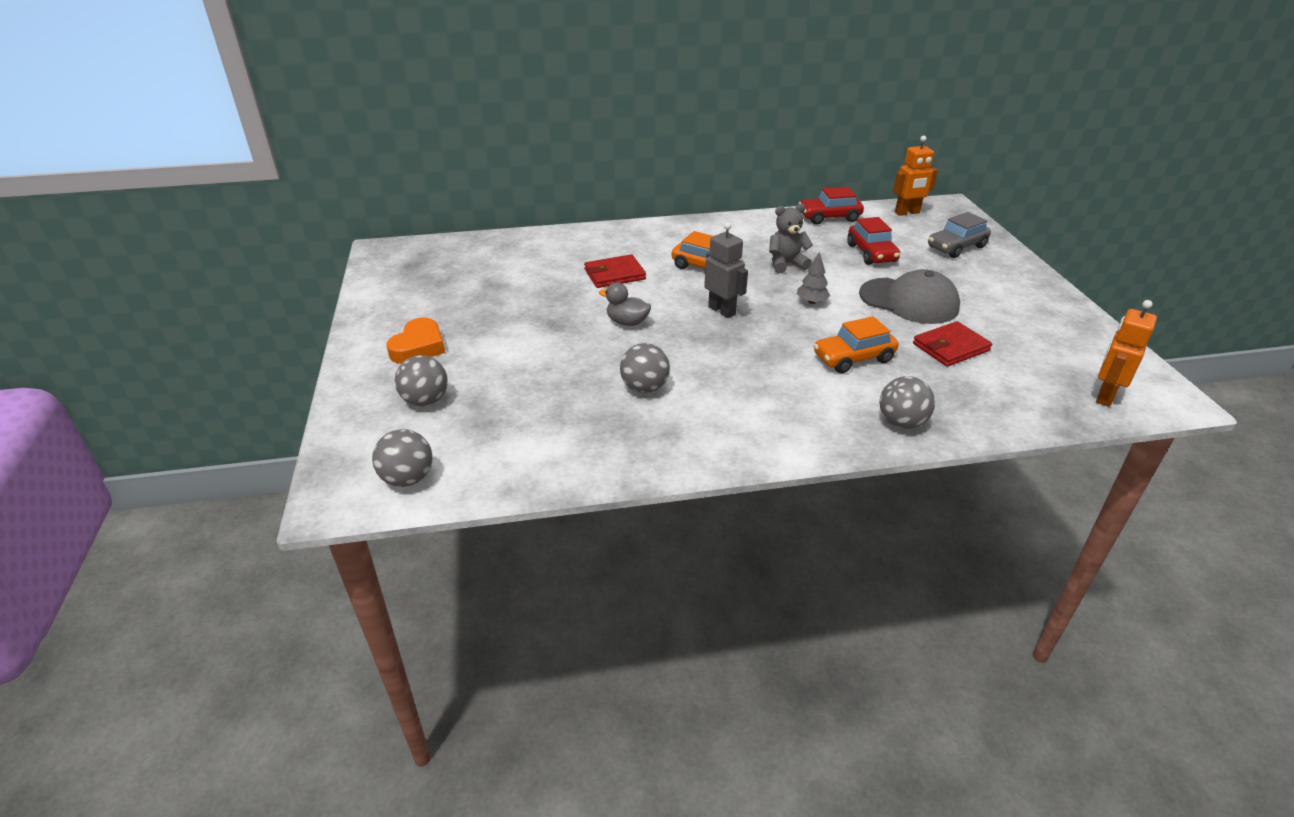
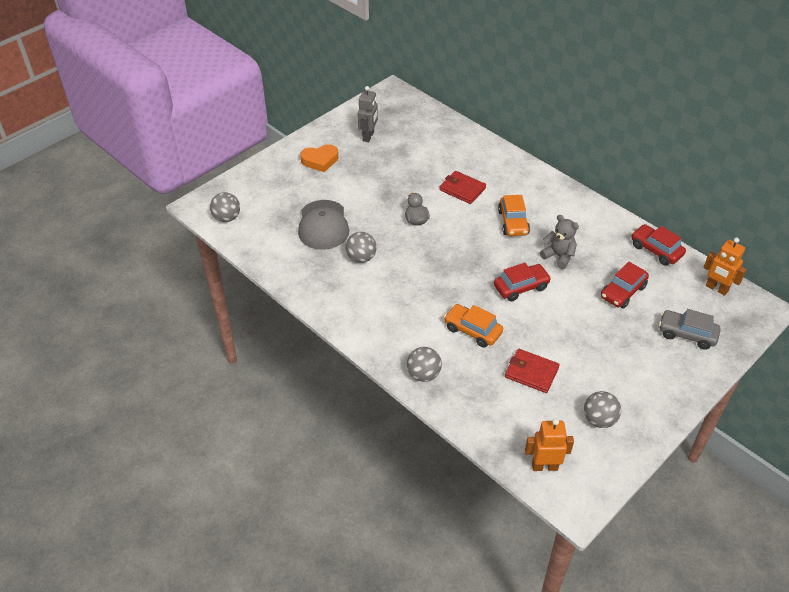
camera: 55 degrees right, 10 degrees up
grey ball [395,355,448,406] -> grey ball moved to [584,391,621,428]
grey robot [704,222,748,318] -> grey robot moved to [358,86,378,142]
grey tree [797,252,830,304] -> red car [494,262,551,302]
grey cap [859,269,960,324] -> grey cap moved to [298,200,349,250]

